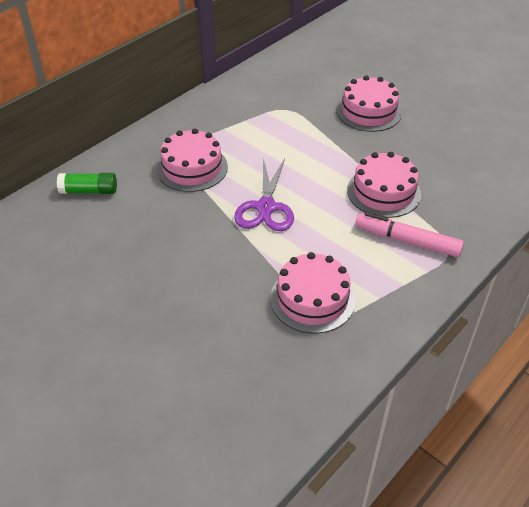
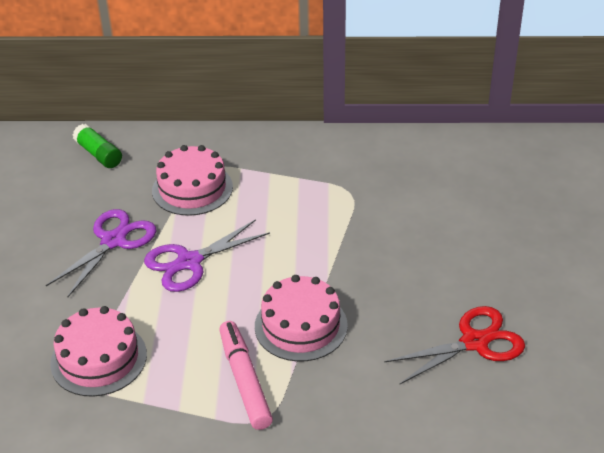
camera: 50 degrees right, 5 degrees down
pink cake [336,75,402,132] -> none
none -> purple scissors [46,209,156,297]
none -> red scissors [384,306,525,385]

